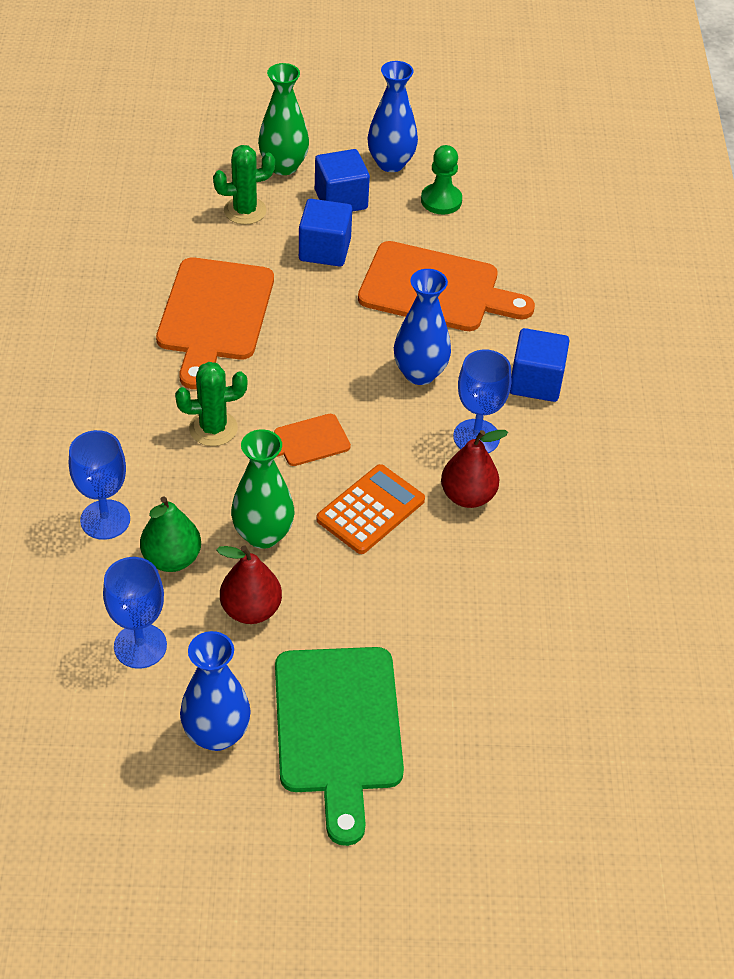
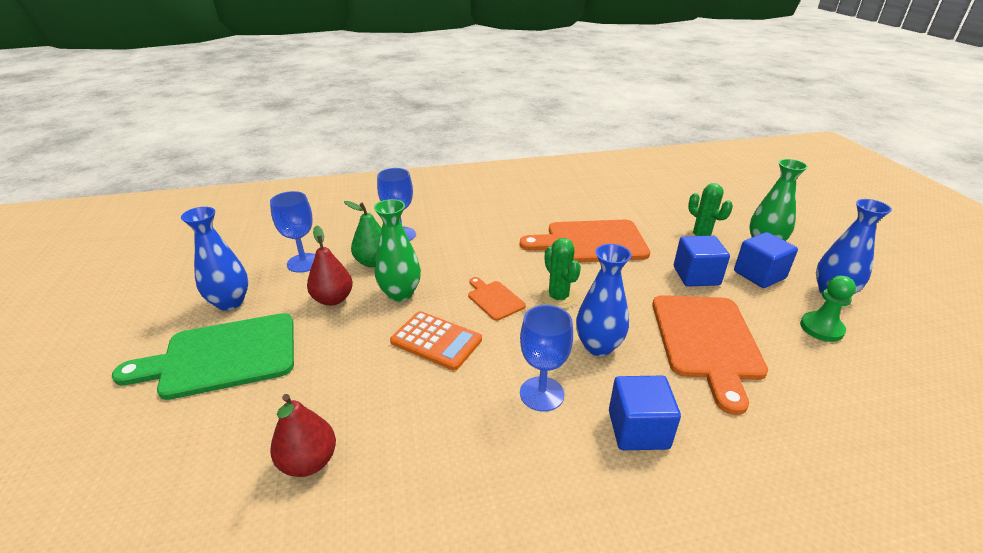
camera: 80 degrees right, 15 degrees down
green cactus [175,362,247,446] -> green cactus moved to [540,238,581,309]
red pear [441,430,508,508] -> red pear moved to [270,394,336,477]

